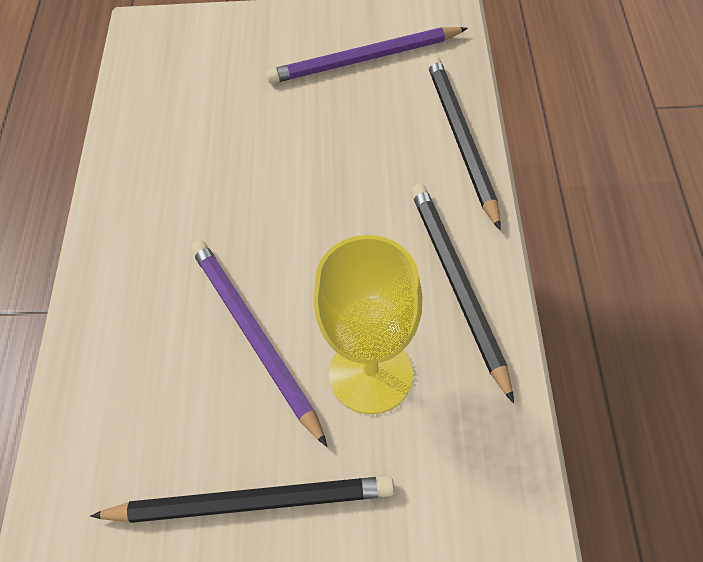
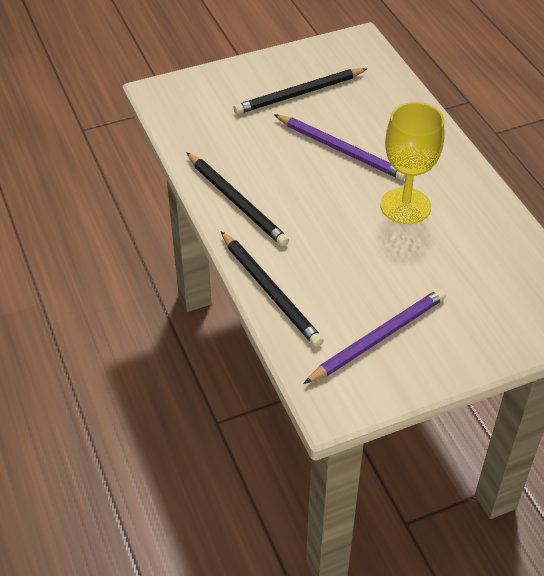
camera: 155 degrees right, 10 degrees down
yellow goblet [313,235,423,414] -> yellow goblet moved to [380,102,444,224]

